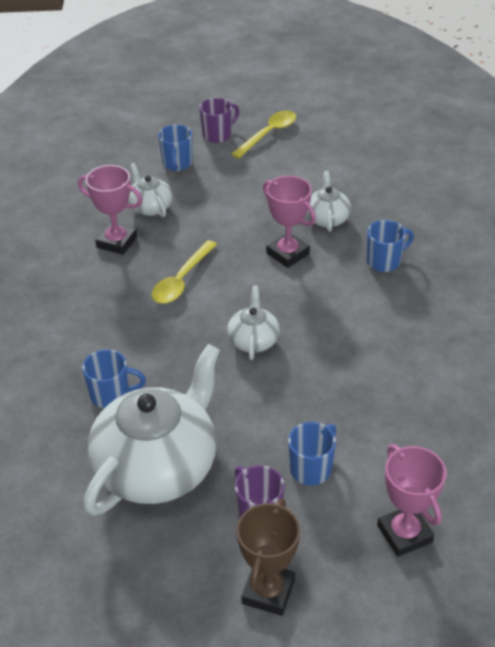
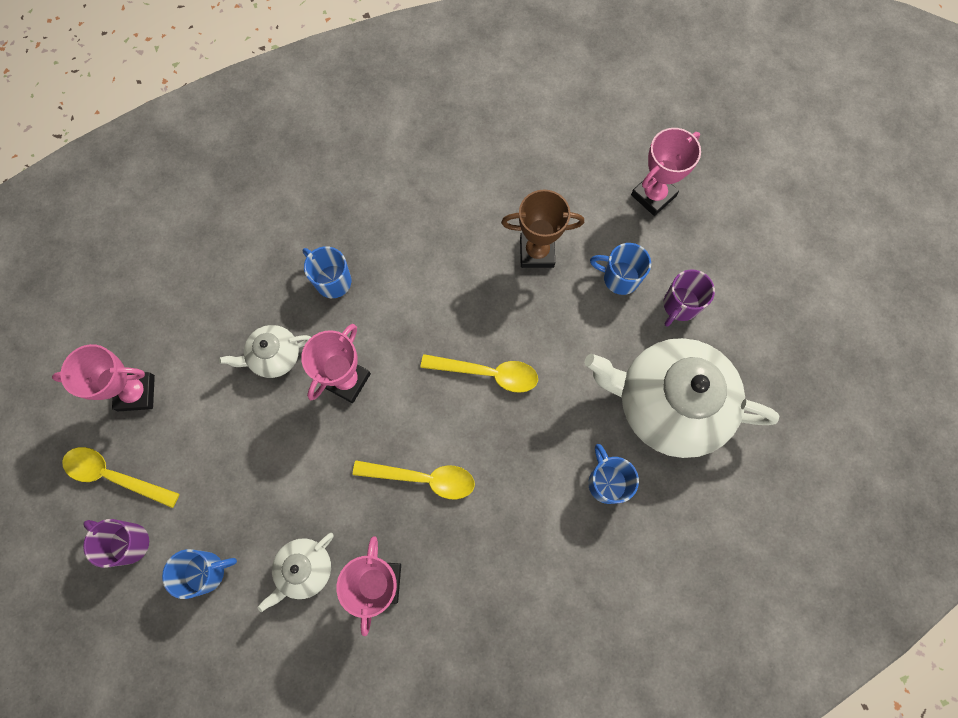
camera: 110 degrees left, 30 degrees up
white teapot [227,285,280,360] -> yellow spoon [421,354,538,393]
brown trophy [237,499,300,616] -> brown trophy moved to [501,189,584,268]
none -> pink trophy [52,344,155,411]

